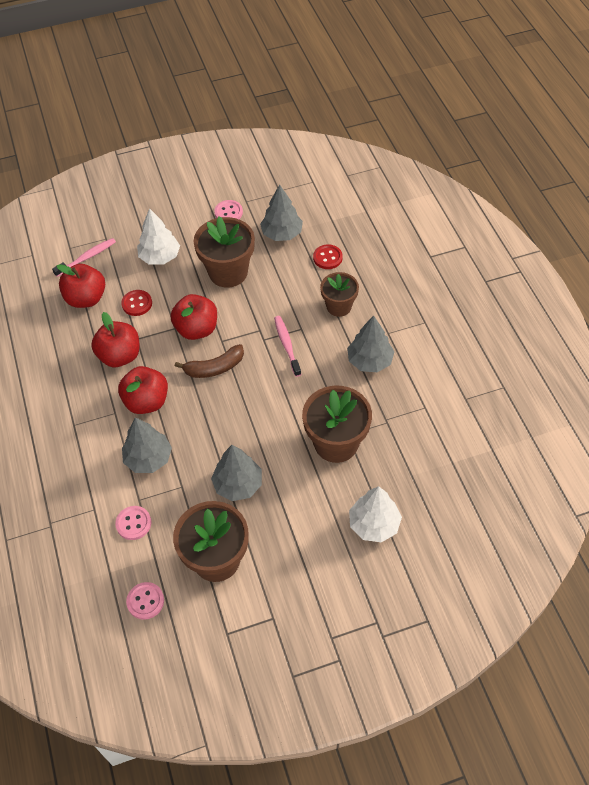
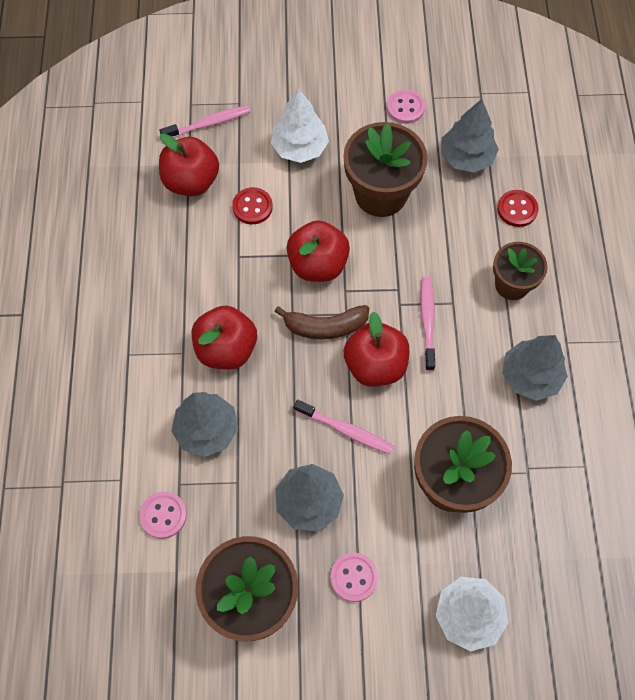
camera: 15 degrees right, 10 degrees up
red apple [91,312,140,367] -> red apple moved to [343,312,409,387]
pink button [126,582,164,620] -> pink button moved to [330,553,378,602]
none -> pink toothbrush [294,400,394,454]

